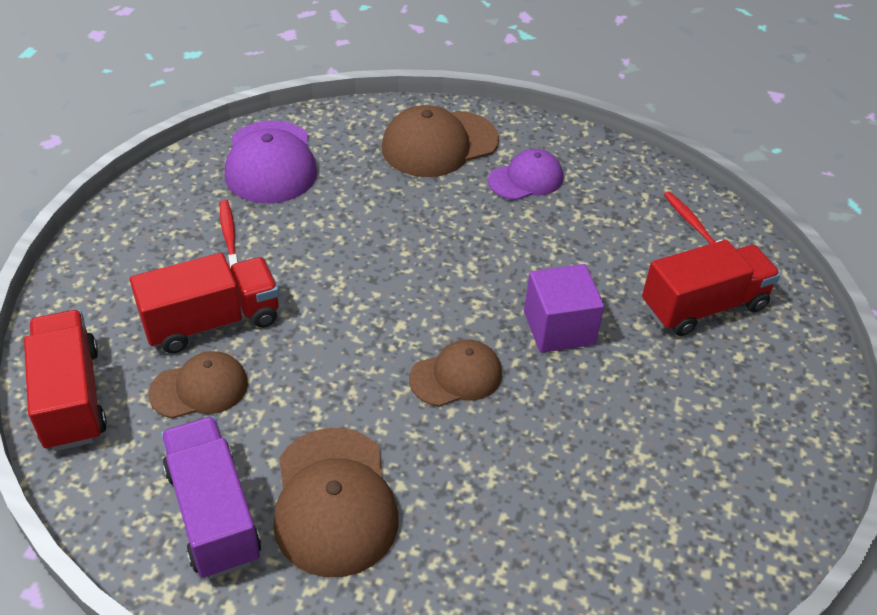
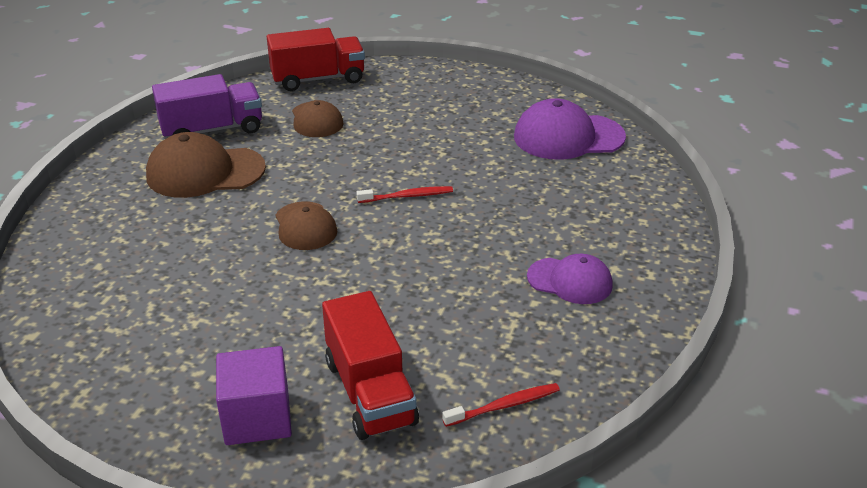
camera: 95 degrees right, 10 degrees down
red truck [130,253,279,354] -> none
red toothbrush [220,200,238,270] -> red toothbrush moved to [356,186,453,203]
brown cap [382,105,499,177] -> none
purple cap [488,149,563,200] -> purple cap turned 45 degrees counterclockwise [527,254,613,304]
purple cube [524,264,604,353] -> purple cube moved to [216,346,292,445]

